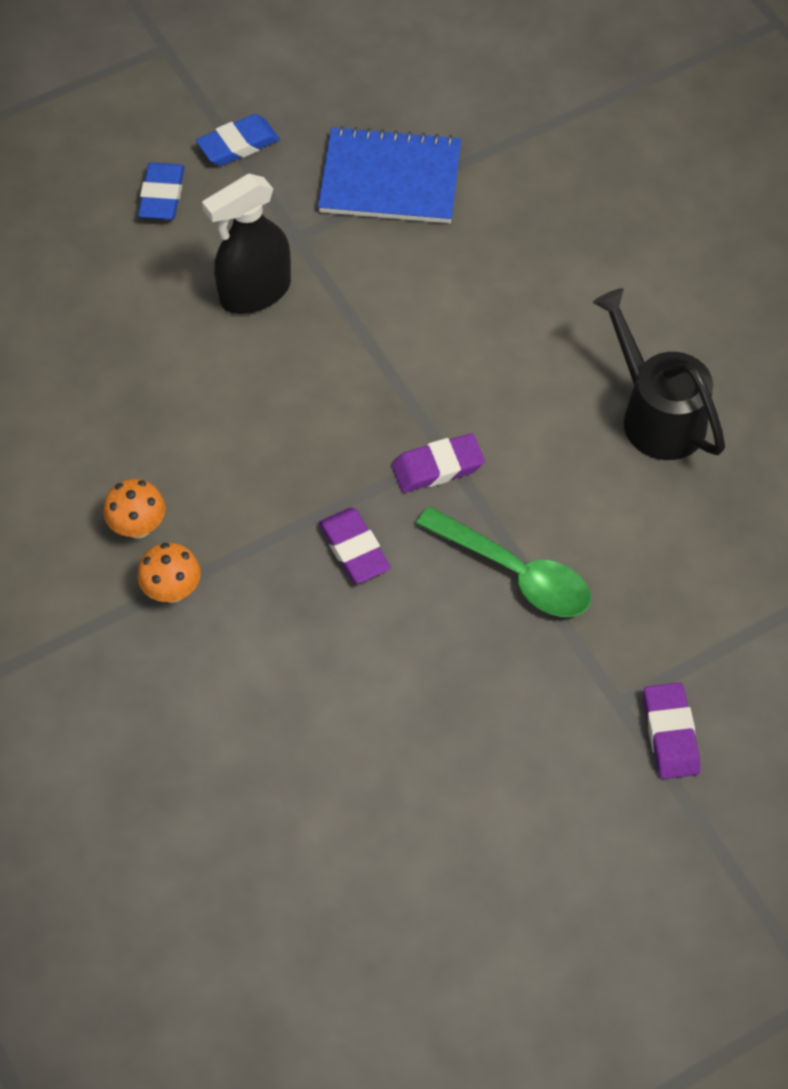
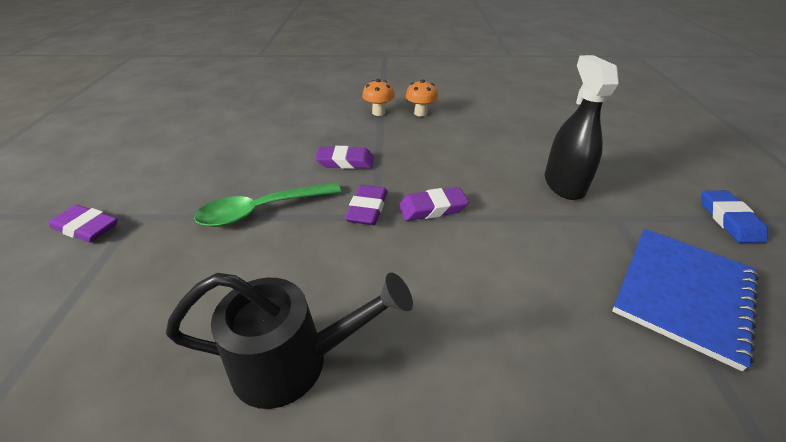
camera: 120 degrees right, 20 degrees down
blue eraser [138,162,184,220] -> none
none -> purple eraser [399,187,469,221]

